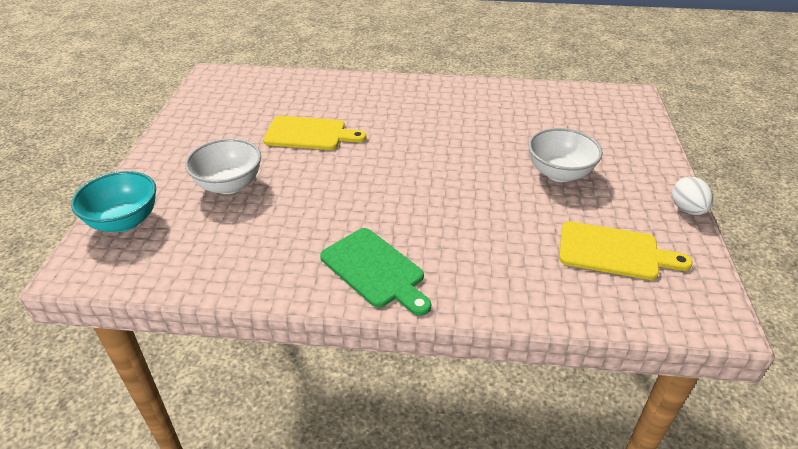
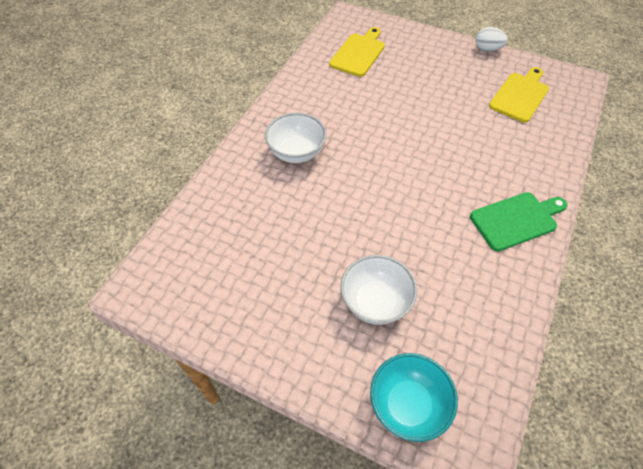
camera: 70 degrees left, 15 degrees up
yellow cutting board [263,116,366,150] -> yellow cutting board moved to [329,27,385,77]
white bowl [528,128,603,182] -> white bowl moved to [265,113,326,163]

